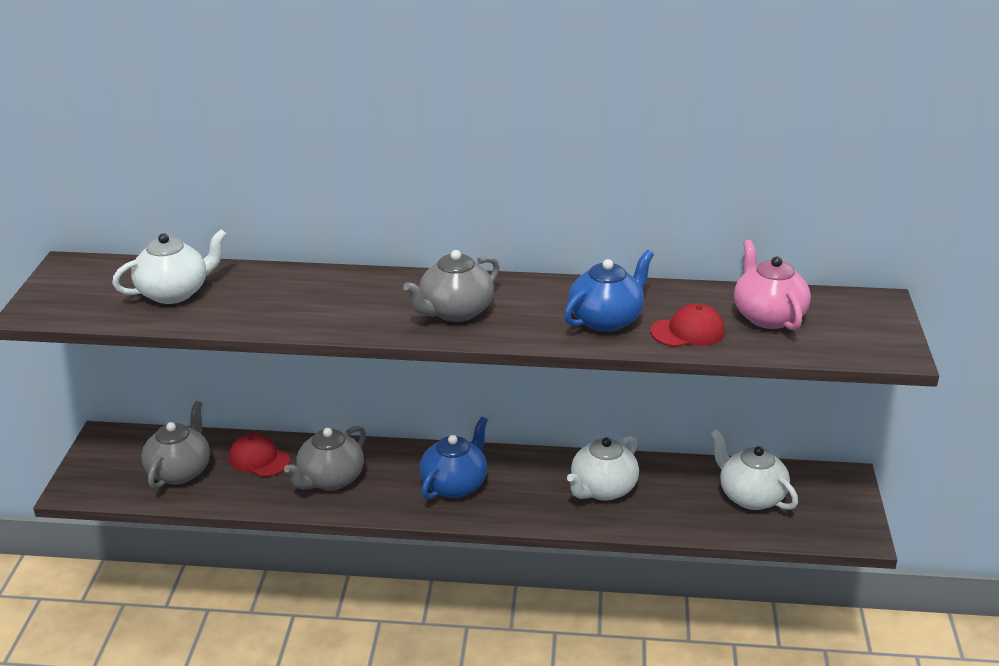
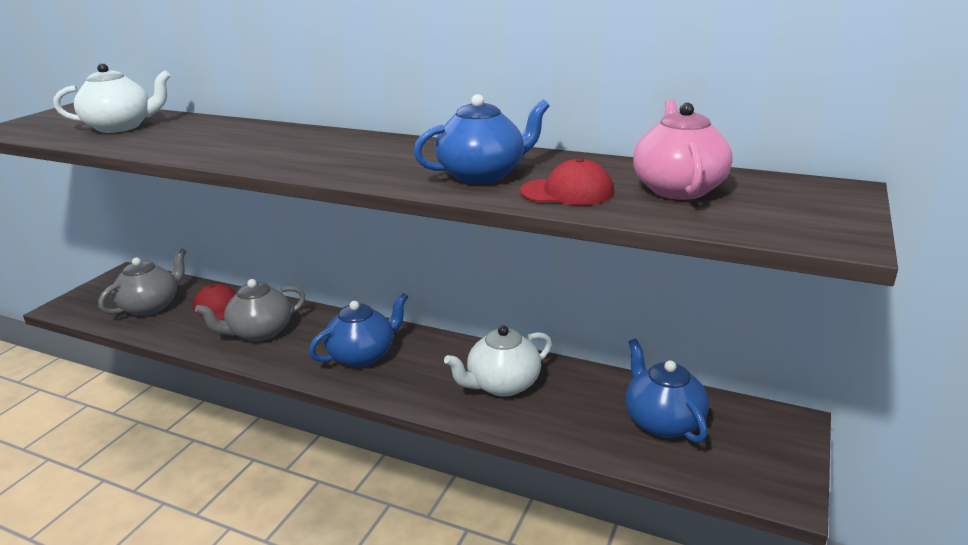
camera: 20 degrees right, 5 degrees down
grey teapot [403,250,500,322] -> none
white teapot [711,430,798,510] -> blue teapot [626,339,709,443]

